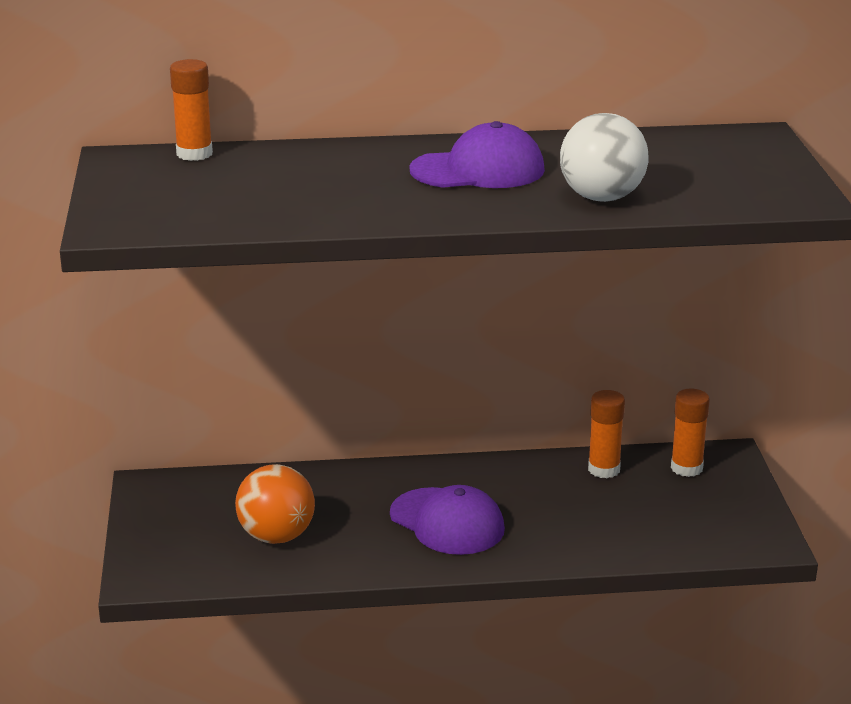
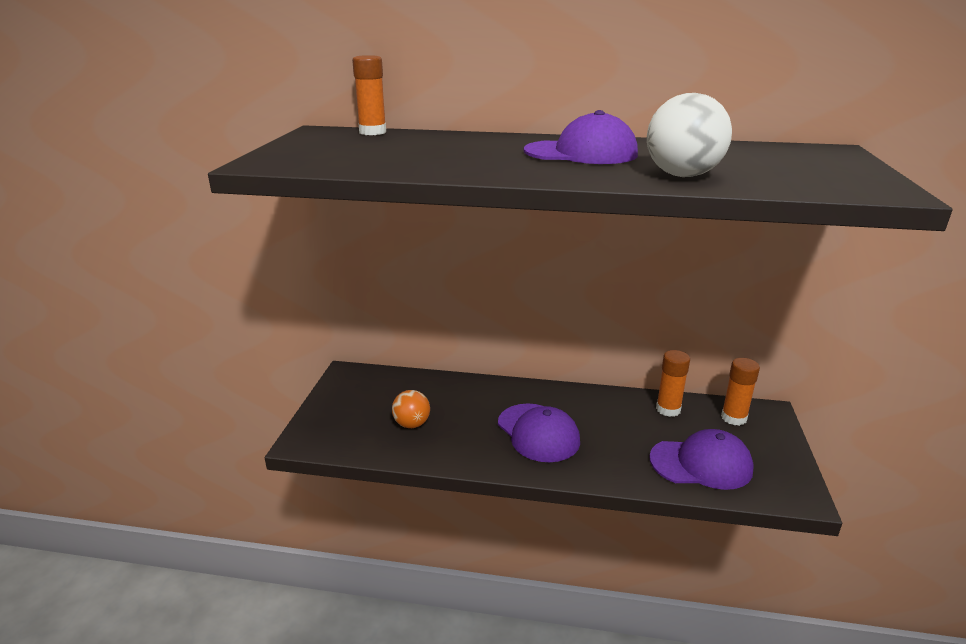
camera: 15 degrees right, 0 degrees up
orange ball [235,464,315,544] -> orange ball [392,390,430,428], size x0.66
none -> purple cap [649,429,754,490]

